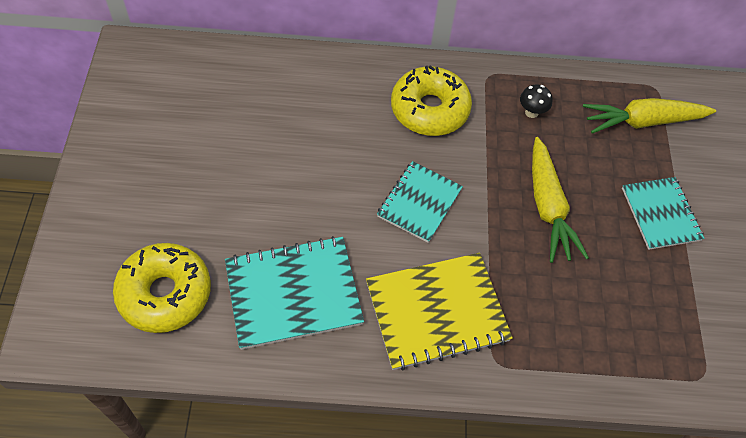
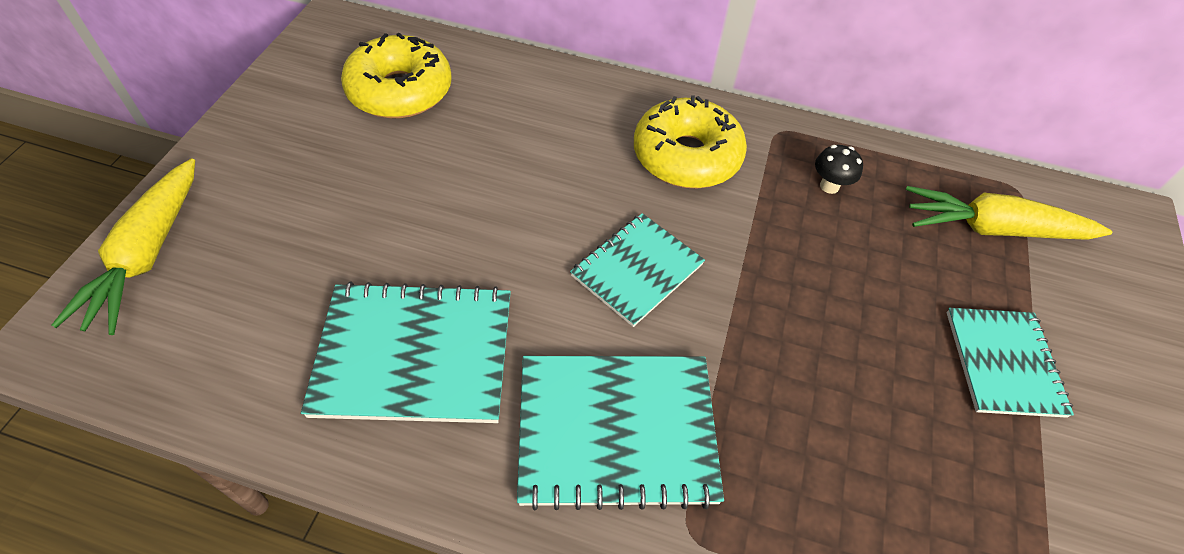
camera: 15 degrees right, 5 degrees down
yellow donut [113,243,211,333] -> yellow donut moved to [341,33,452,118]
yellow notebook [366,253,513,371] -> turquoise notebook [517,356,724,510]
yellow carrot [532,137,589,263] -> yellow carrot moved to [51,158,195,335]

